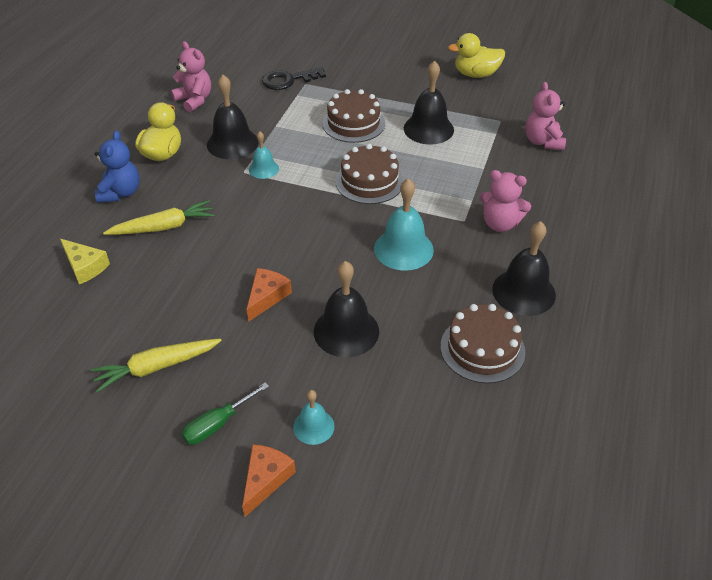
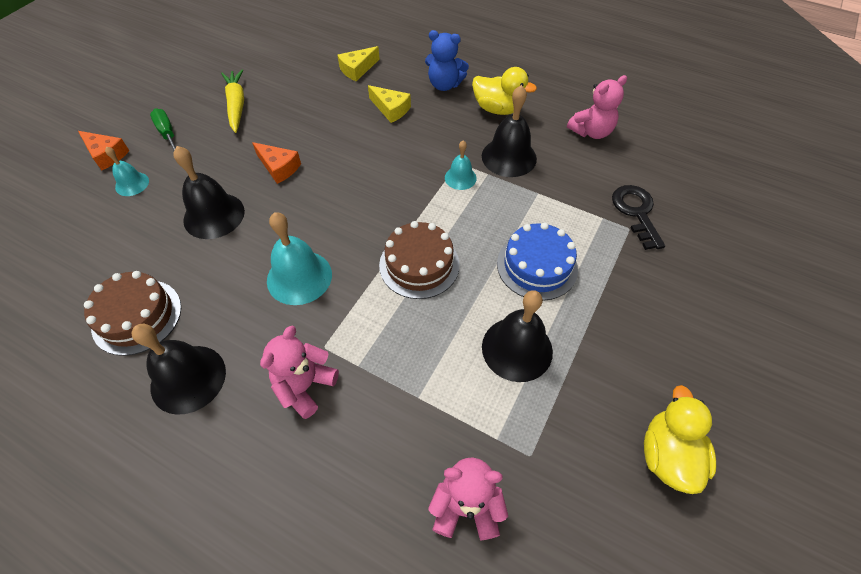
camera: 100 degrees right, 10 degrees up
yellow carrot [103,200,215,235] -> yellow cheese [368,85,411,123]
brown cake [322,89,385,143] -> blue cake [497,222,578,301]

